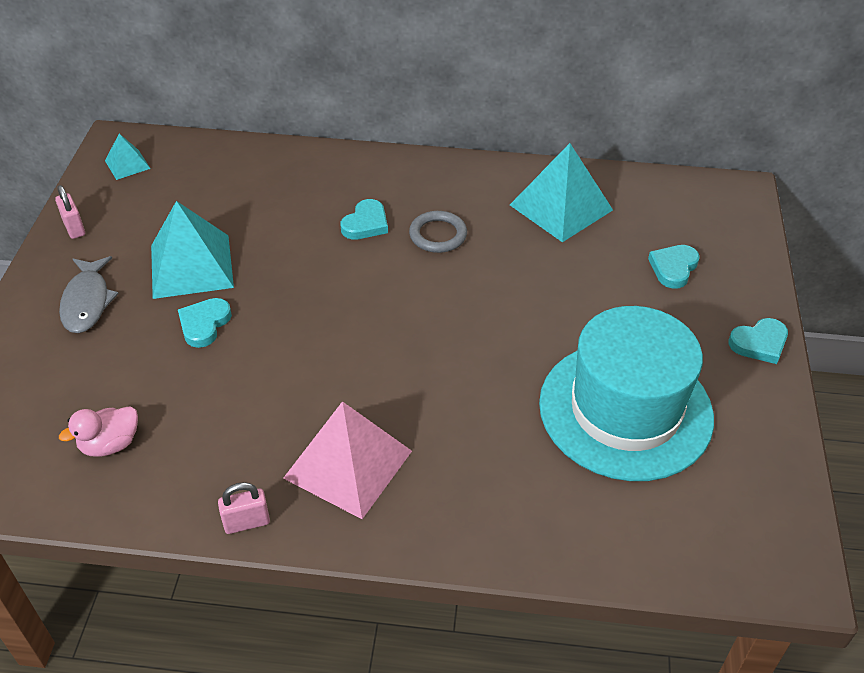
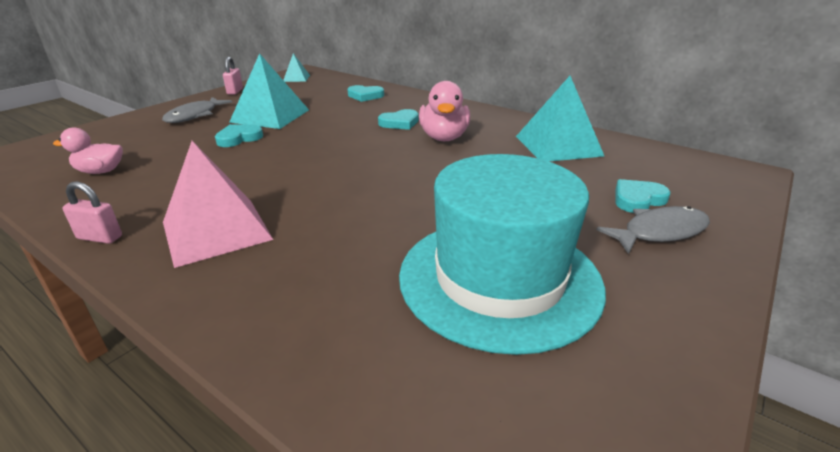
camera: 30 degrees right, 15 degrees down
grey ring [409,211,467,253] -> pink duck [419,81,470,141]
turquoise heart [729,318,788,364] -> turquoise heart moved to [348,85,384,102]
none -> grey fish [596,206,710,254]

